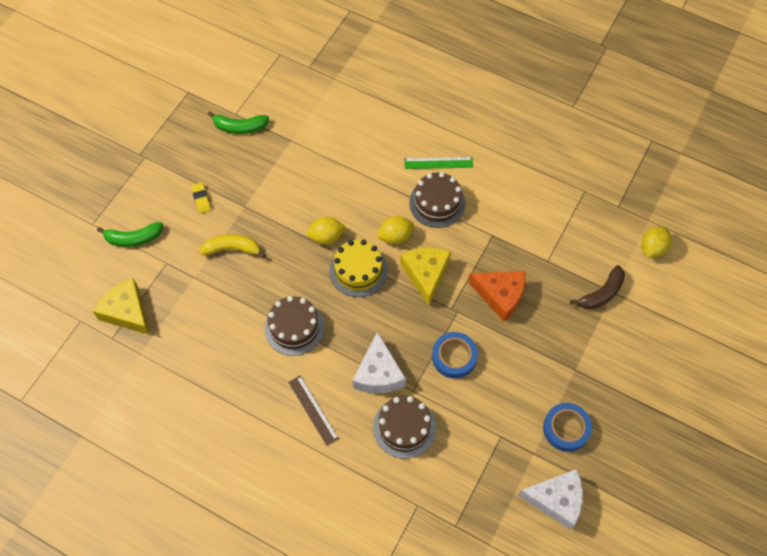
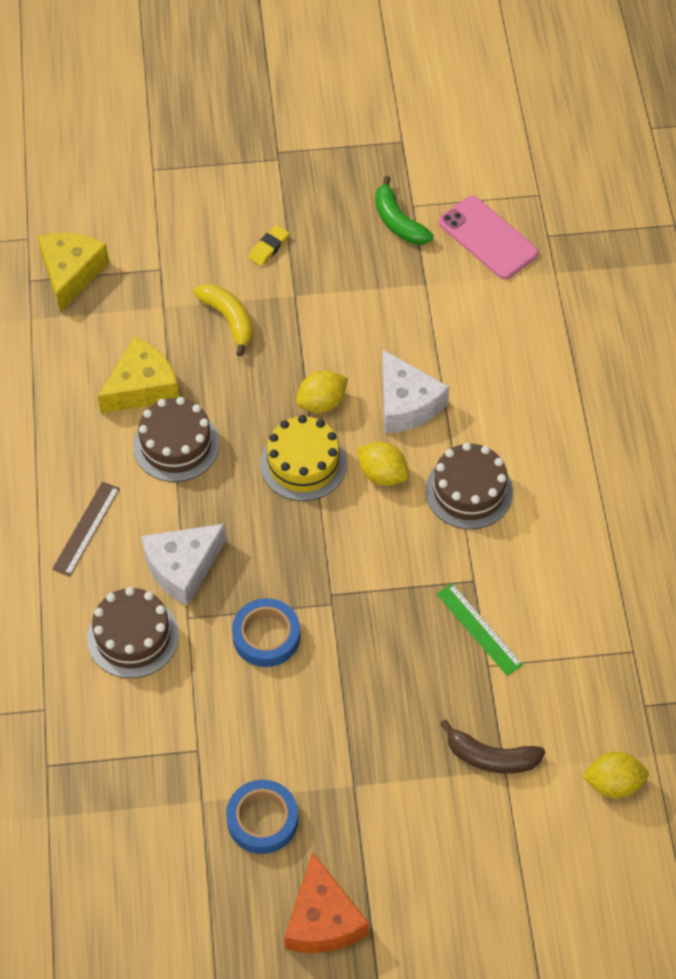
camera: 55 degrees right, 5 degrees down
green banana [97,222,163,247] -> none
yellow lemon [306,217,346,245] -> yellow lemon turned 75 degrees counterclockwise [296,370,348,413]
yellow cheese [400,247,451,306] -> yellow cheese moved to [98,337,179,414]
green ruler [404,157,473,169] -> green ruler moved to [437,583,523,676]
orange cheese [468,271,526,322] -> orange cheese moved to [284,852,369,953]
white cheese [518,469,583,530] -> white cheese moved to [382,350,449,433]
none -> pink phone [438,196,539,279]

